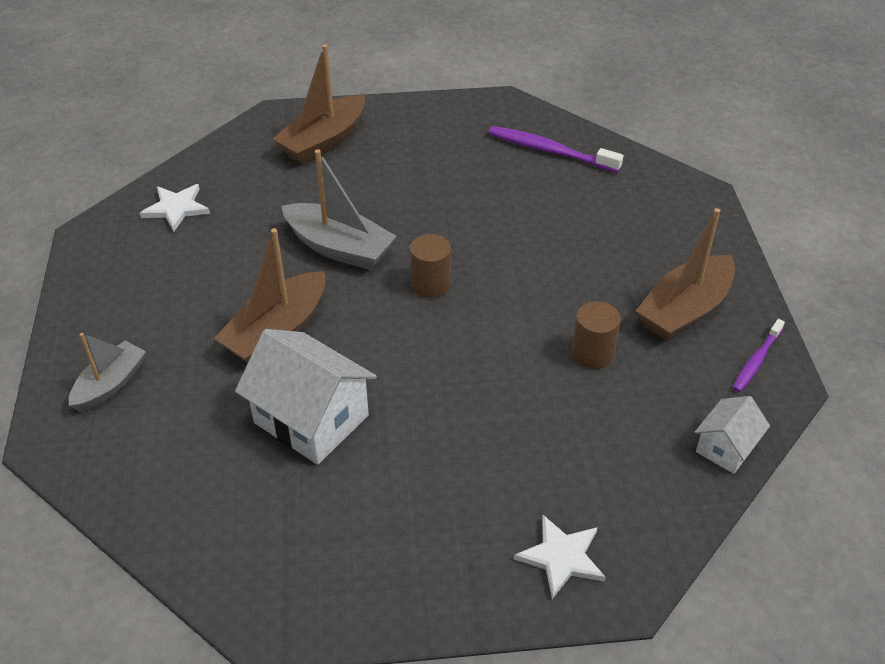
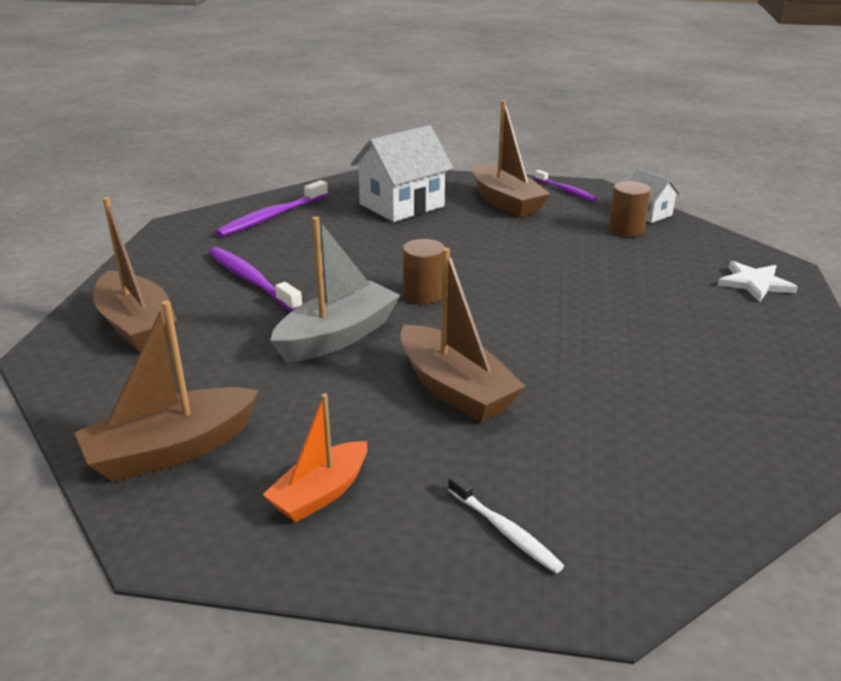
camera: 75 degrees left, 15 degrees down
grey boat [69,333,146,412] -> white toothbrush [448,475,564,573]
white star [140,184,210,232] -> brown boat [74,301,259,482]
white house [235,329,377,465] -> white house moved to [351,125,453,222]
brown cylinder [572,301,621,369] -> brown cylinder moved to [609,181,651,237]
none -> purple toothbrush [209,247,302,312]
none -> orange boat [262,393,367,522]

